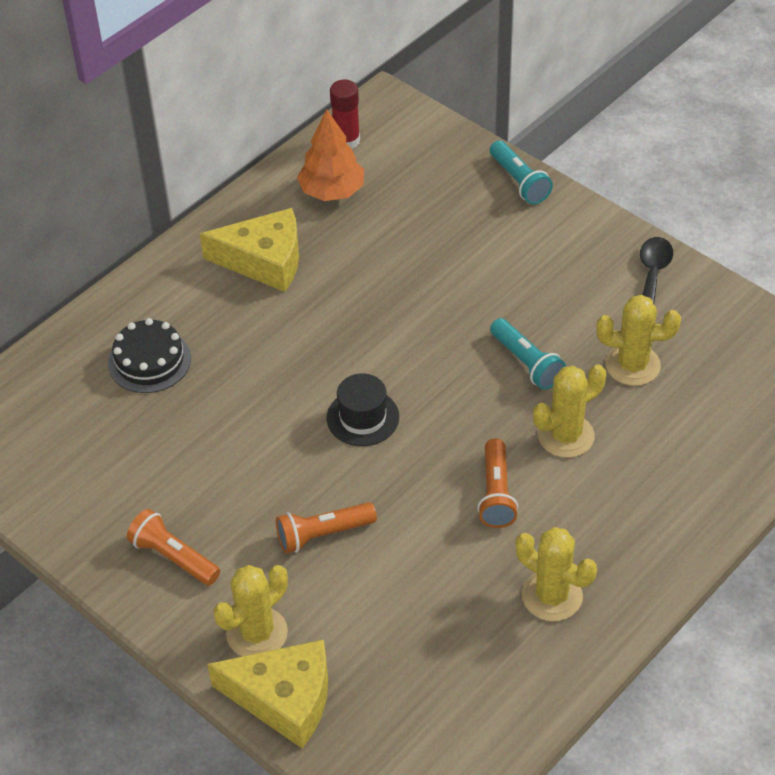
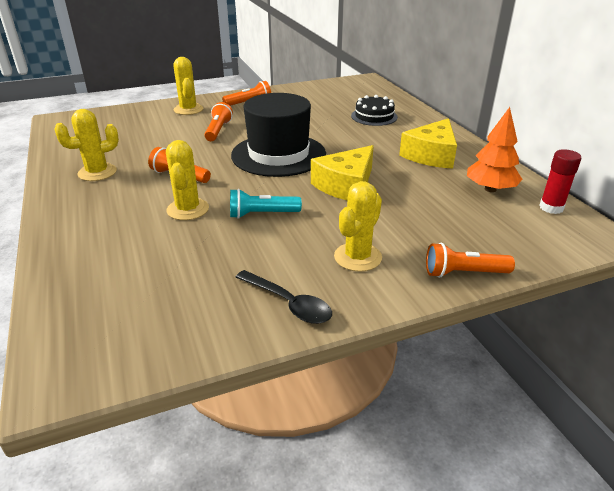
camera: 115 degrees right, 15 degrees down
yellow cheese [208,640,328,748] -> yellow cheese moved to [311,145,374,200]
black hat [327,374,399,446] -> black hat [231,93,326,177], size x2.07
turquoise flashlight [490,141,553,204] -> orange flashlight [426,243,515,278]
yellow cactus [596,295,681,386] -> yellow cactus moved to [334,181,382,272]

